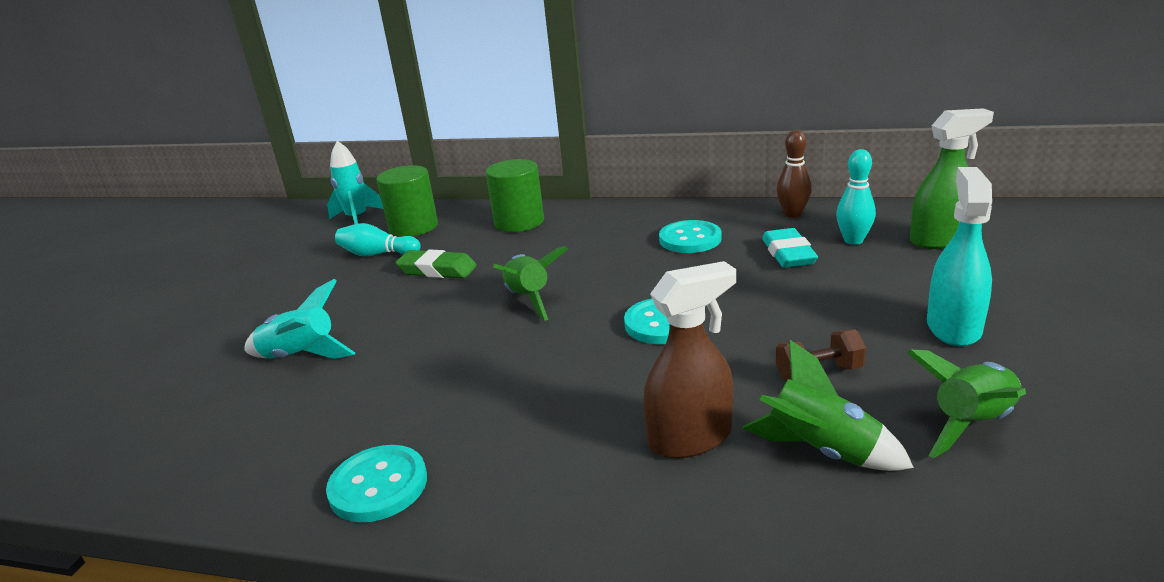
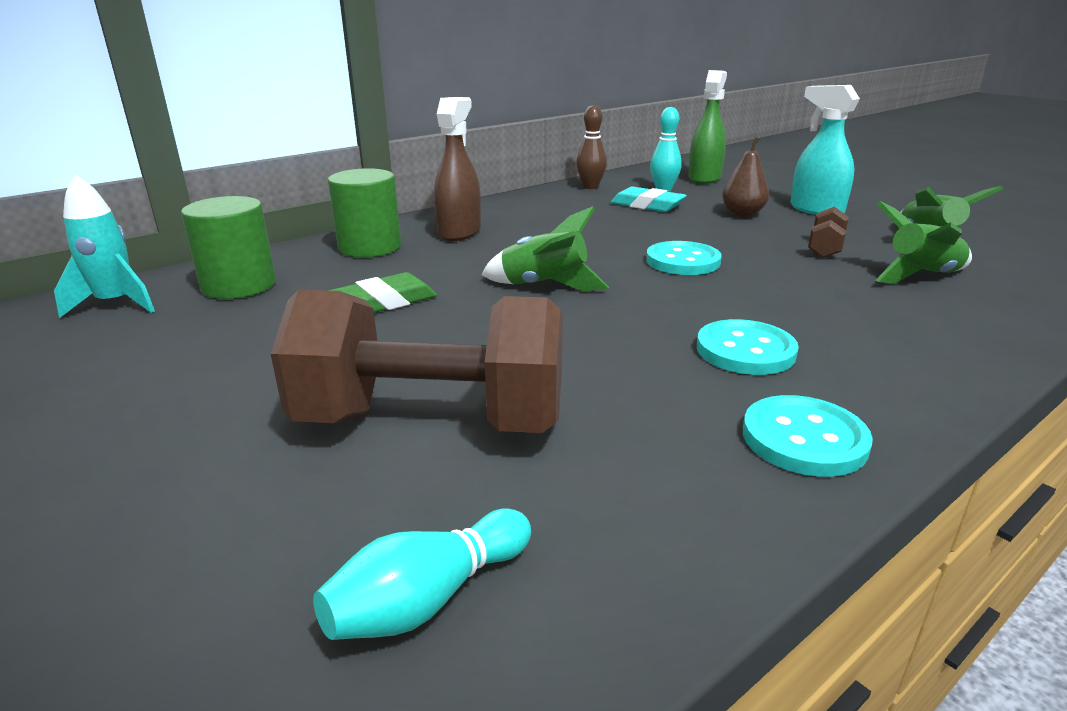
camera: 55 degrees left, 0 degrees up
turquoise rocket [244,279,355,359] -> brown dumbbell [271,290,563,433]
turquoise bowling pin [335,223,421,256] -> turquoise bowling pin moved to [313,509,531,640]
brown spray bottle [643,261,736,458] -> brown spray bottle moved to [434,97,481,241]
turquoise button [659,220,722,253] -> turquoise button moved to [697,319,799,375]
none -> brown pear [722,137,769,217]

